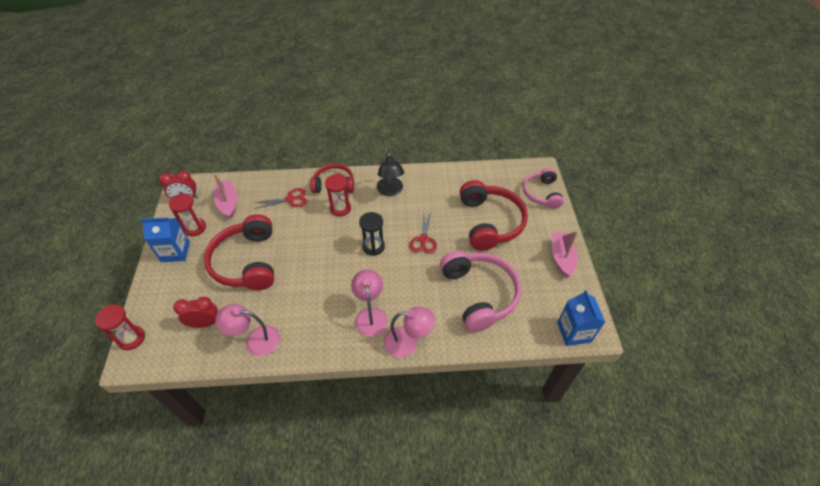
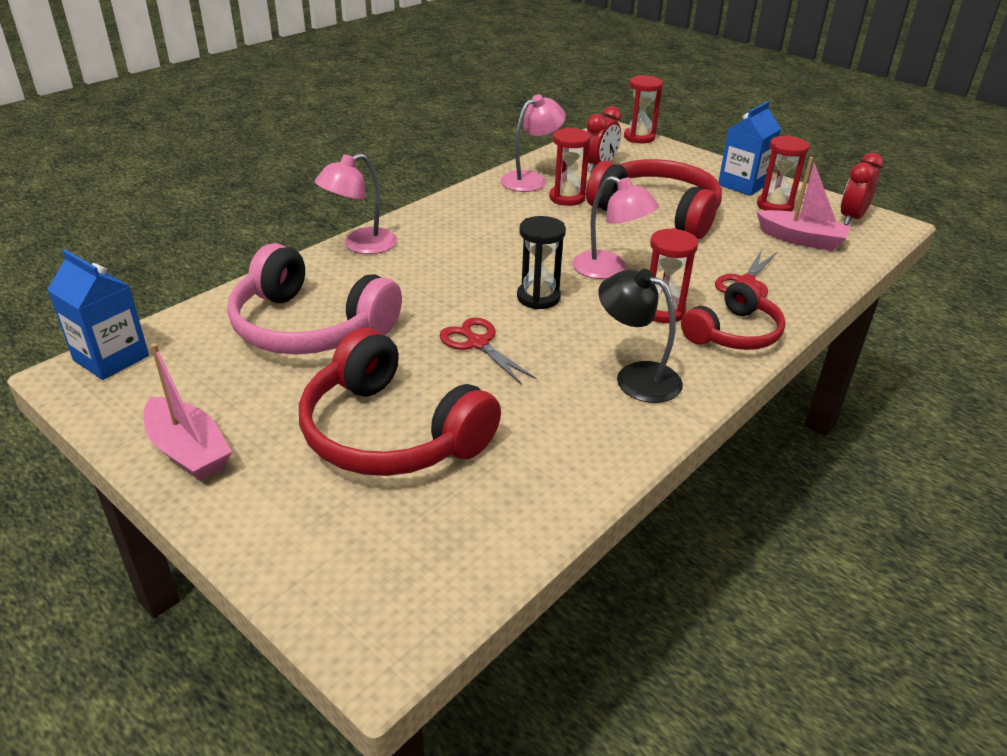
camera: 135 degrees right, 15 degrees down
pink lamp [351,270,388,337] -> pink lamp moved to [572,176,659,279]
pink headphones [523,168,564,209] -> none
none -> red hourglass [549,128,591,206]

